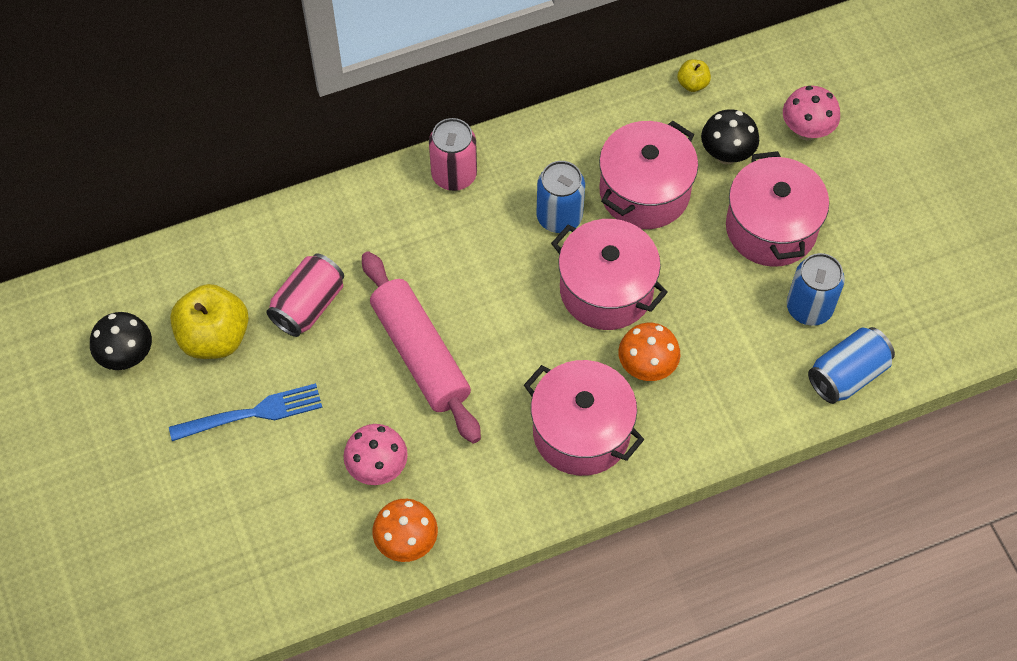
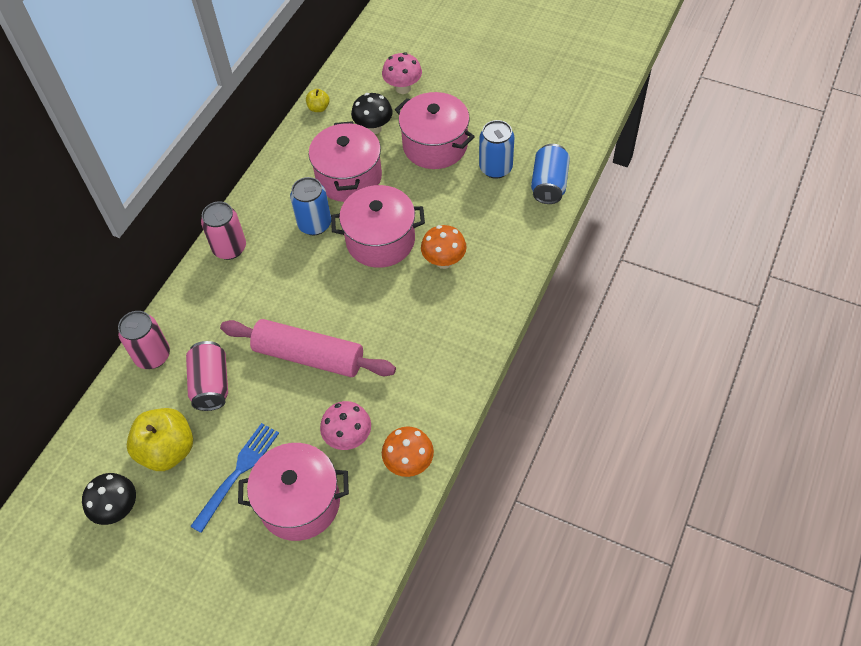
camera: 40 degrees left, 5 degrees down
pink pot [524,360,644,476] -> pink pot moved to [238,443,349,541]
none -> pink can [118,311,170,369]

